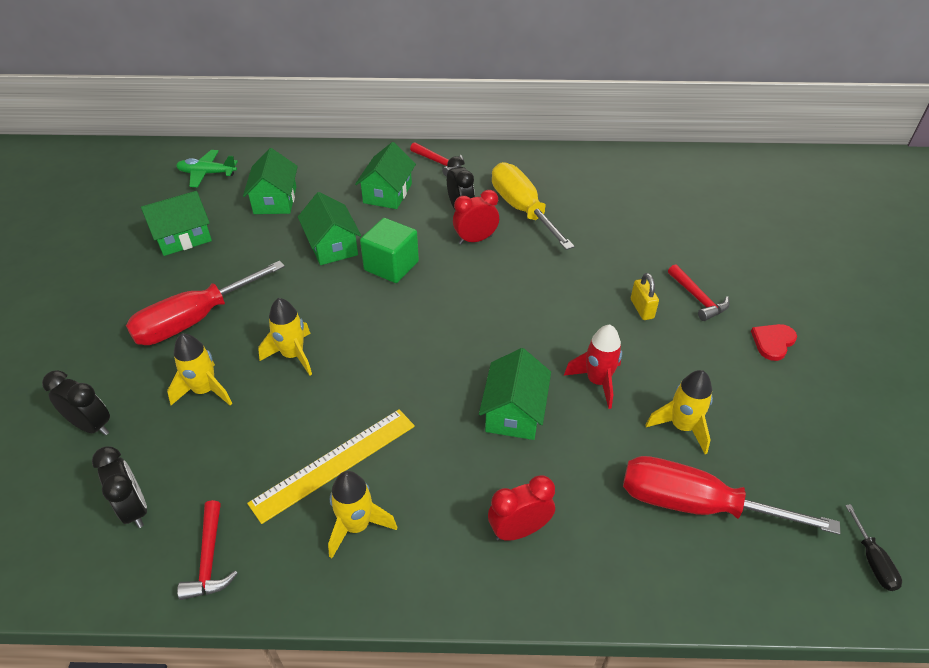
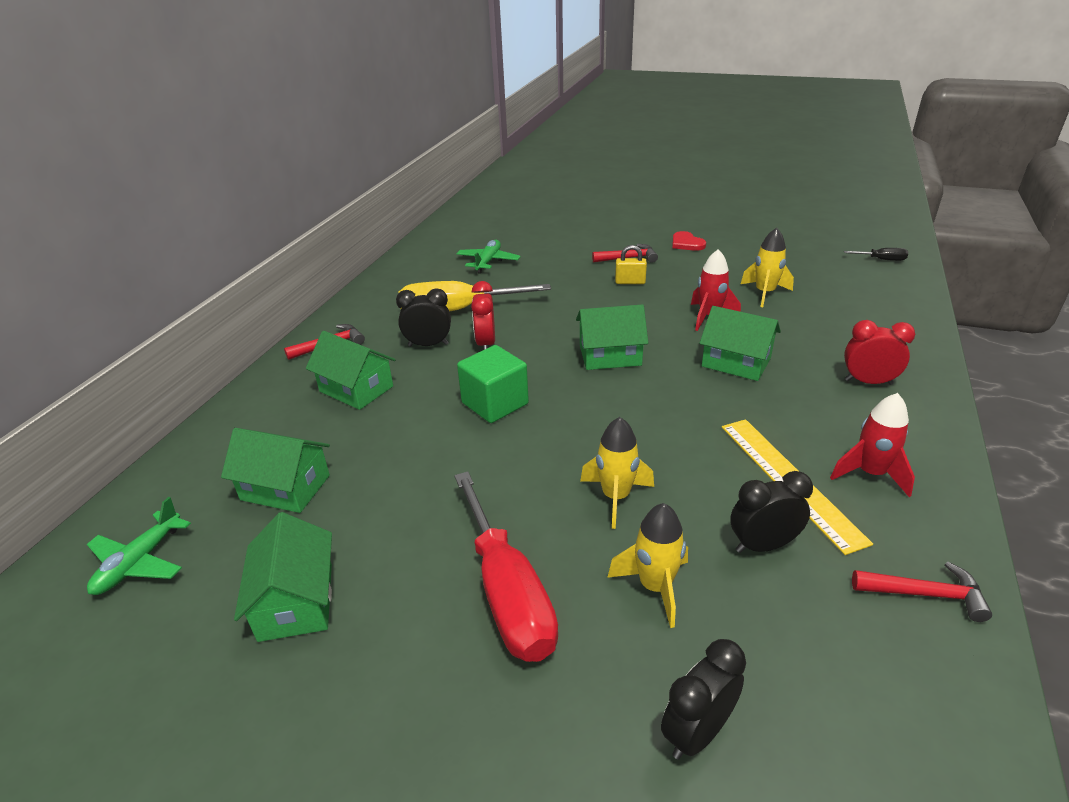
camera: 70 degrees left, 10 degrees down
black clock [92,446,147,528] -> black clock moved to [730,471,813,553]
green house [298,192,361,265] -> green house moved to [576,304,648,370]
yellow rocket [328,471,397,558] -> red rocket [830,393,915,497]
red clock [488,475,555,541] -> red clock turned 105 degrees clockwise [844,320,915,385]
red screwdriver [623,456,841,535] -> none
none -> green plane [456,240,521,274]

